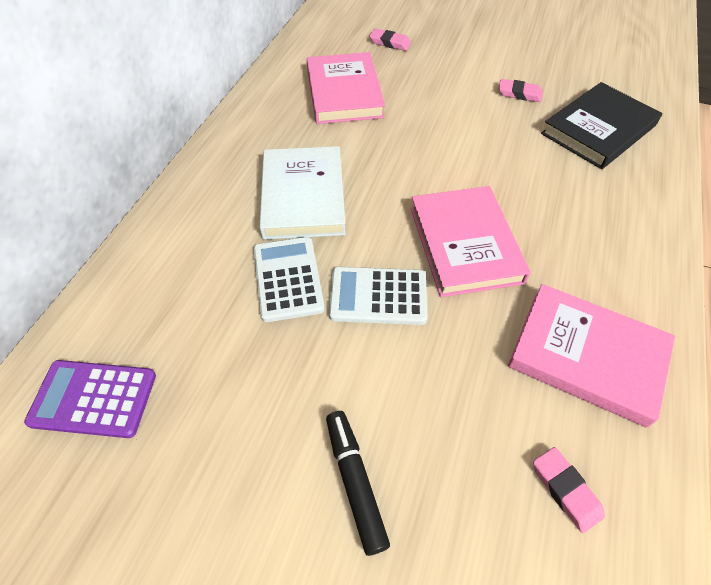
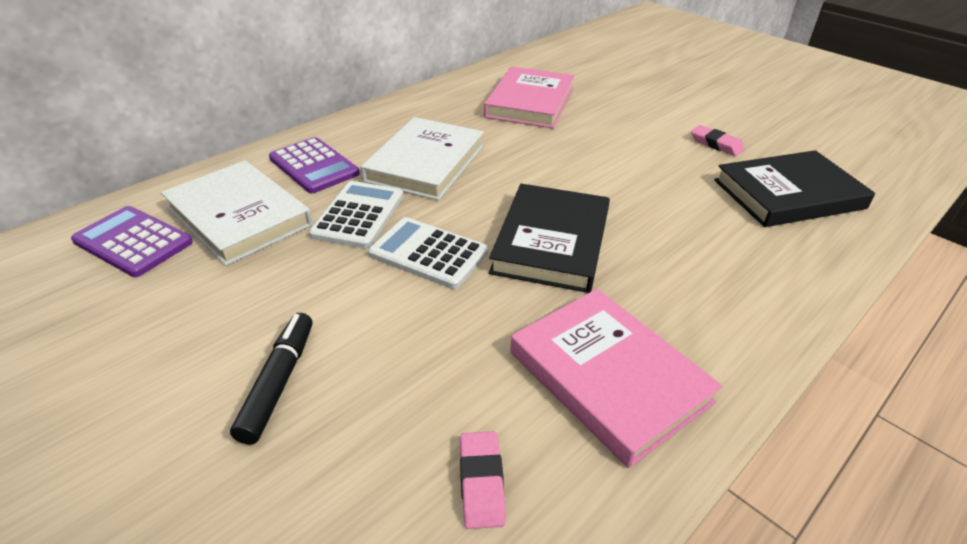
camera: 25 degrees right, 15 degrees down
pink eraser [369,29,411,51] -> none
pink book [410,186,531,297] -> black book [489,184,610,293]
none -> white book [161,160,312,266]
none -> purple calculator [269,137,360,193]

